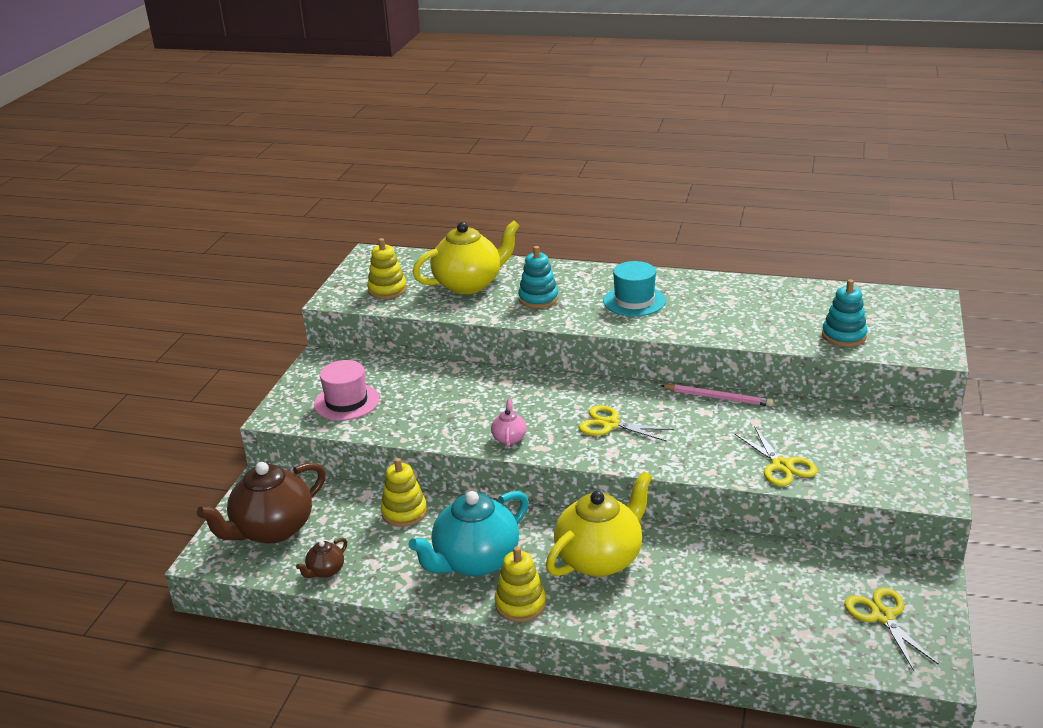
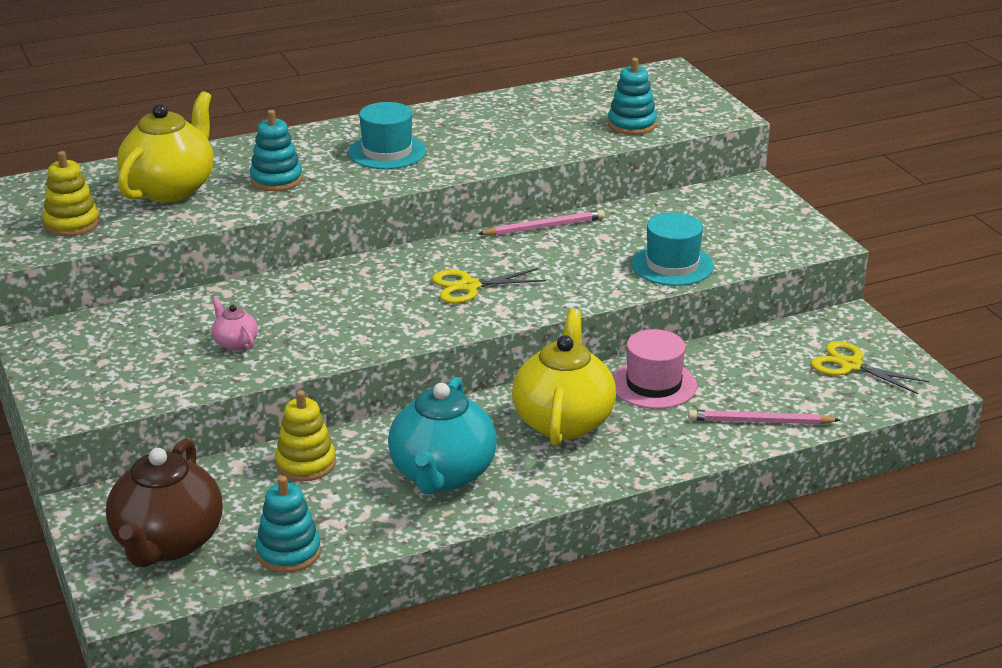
camera: 40 degrees left, 0 degrees up
brown teapot [296,538,347,578] -> turquoise stacking toy [256,476,321,573]
pink hat [314,360,379,421] -> pink hat moved to [613,329,697,409]
pink teapot [491,399,527,447] -> pink teapot moved to [212,297,258,351]
yellow stacking toy [495,546,546,622] -> none
yellow scissors [734,426,817,486] -> turquoise hat [632,212,714,286]
none -> pink pencil [688,410,840,424]

